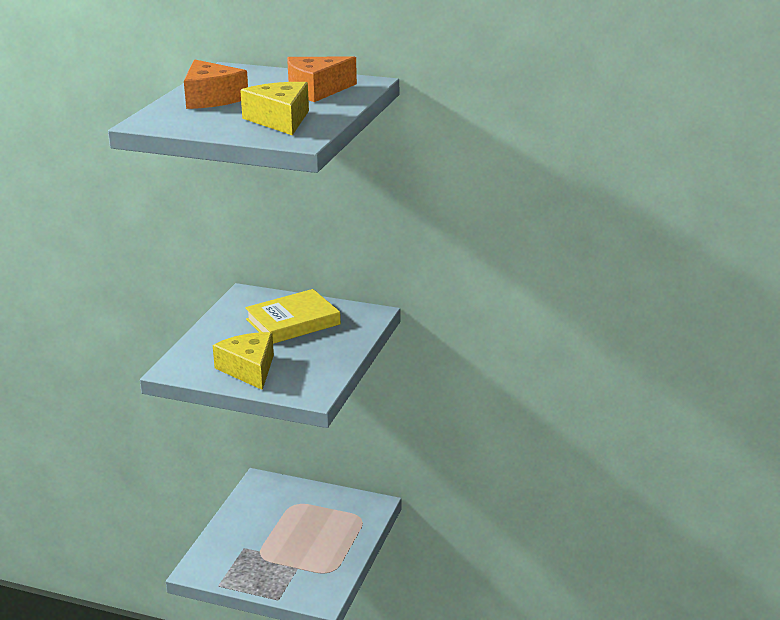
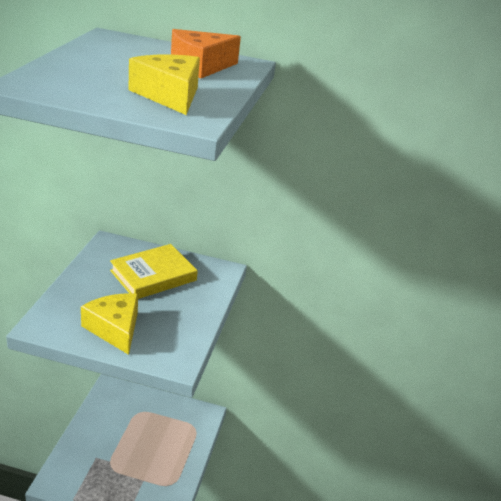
camera: 10 degrees left, 5 degrees up
orange cheese [184,59,248,109] -> none

